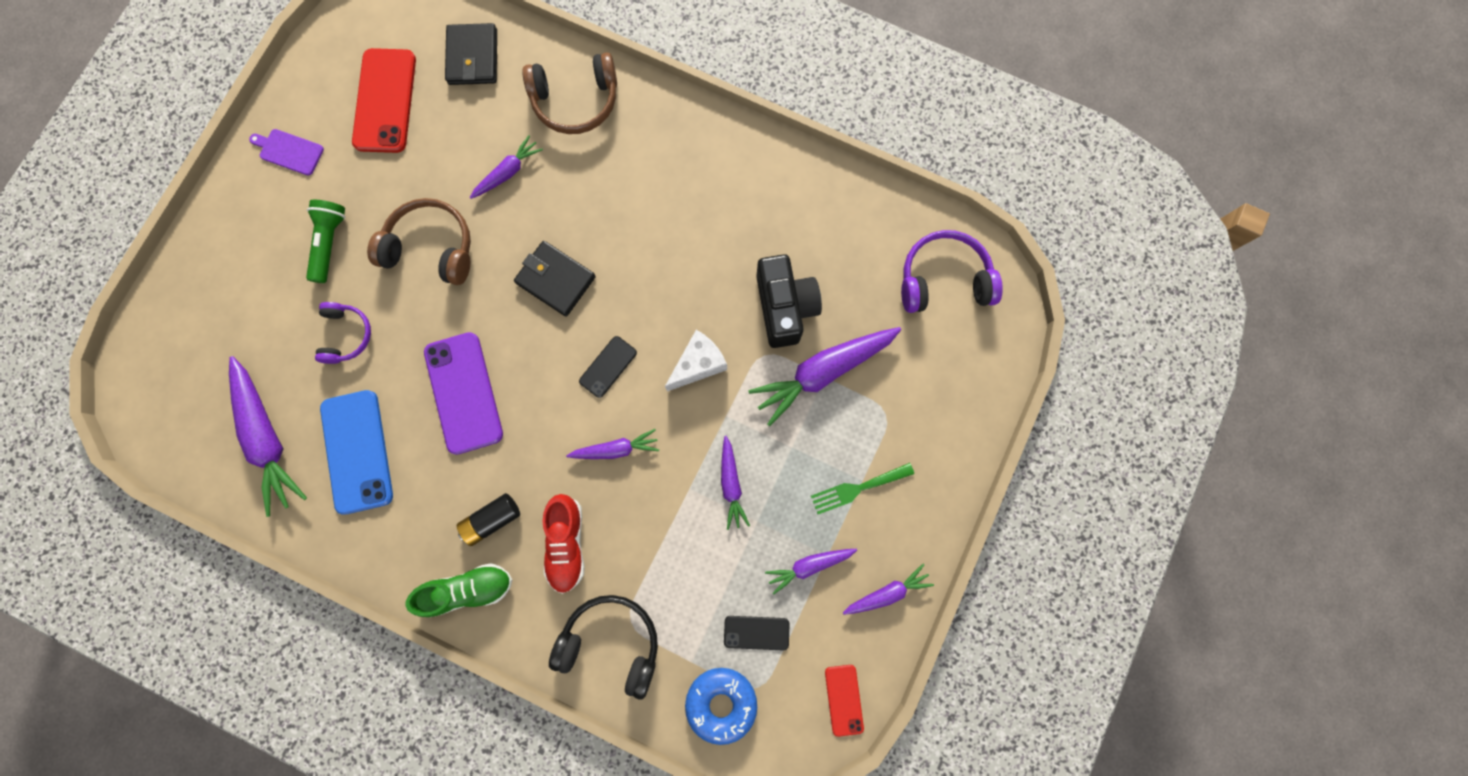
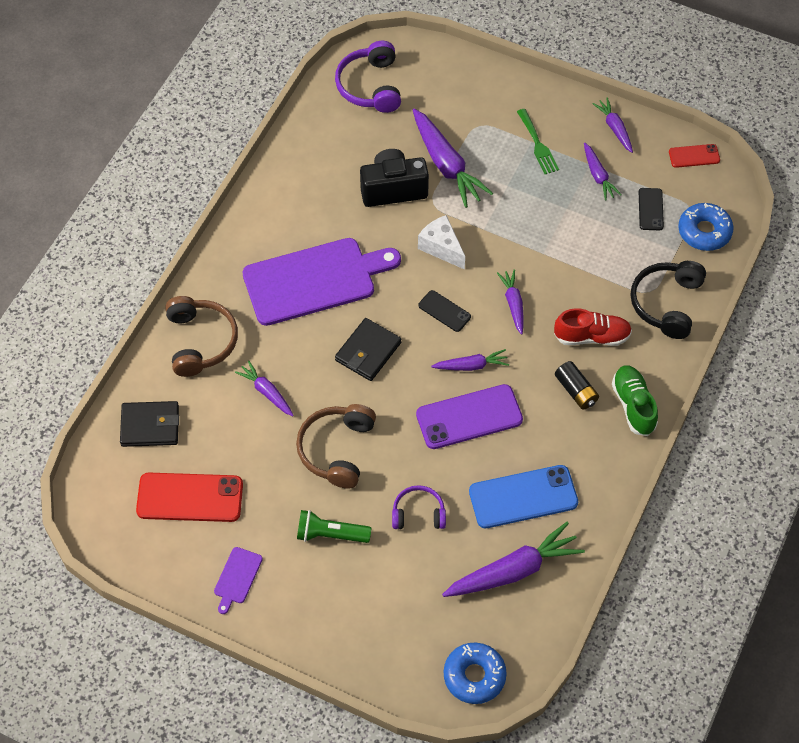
camera: 90 degrees left, 20 degrees down
purple carrot [721,436,750,530] -> purple carrot moved to [431,349,509,371]
none -> purple cutting board [242,238,401,326]
none -> blue donut [444,643,507,704]

